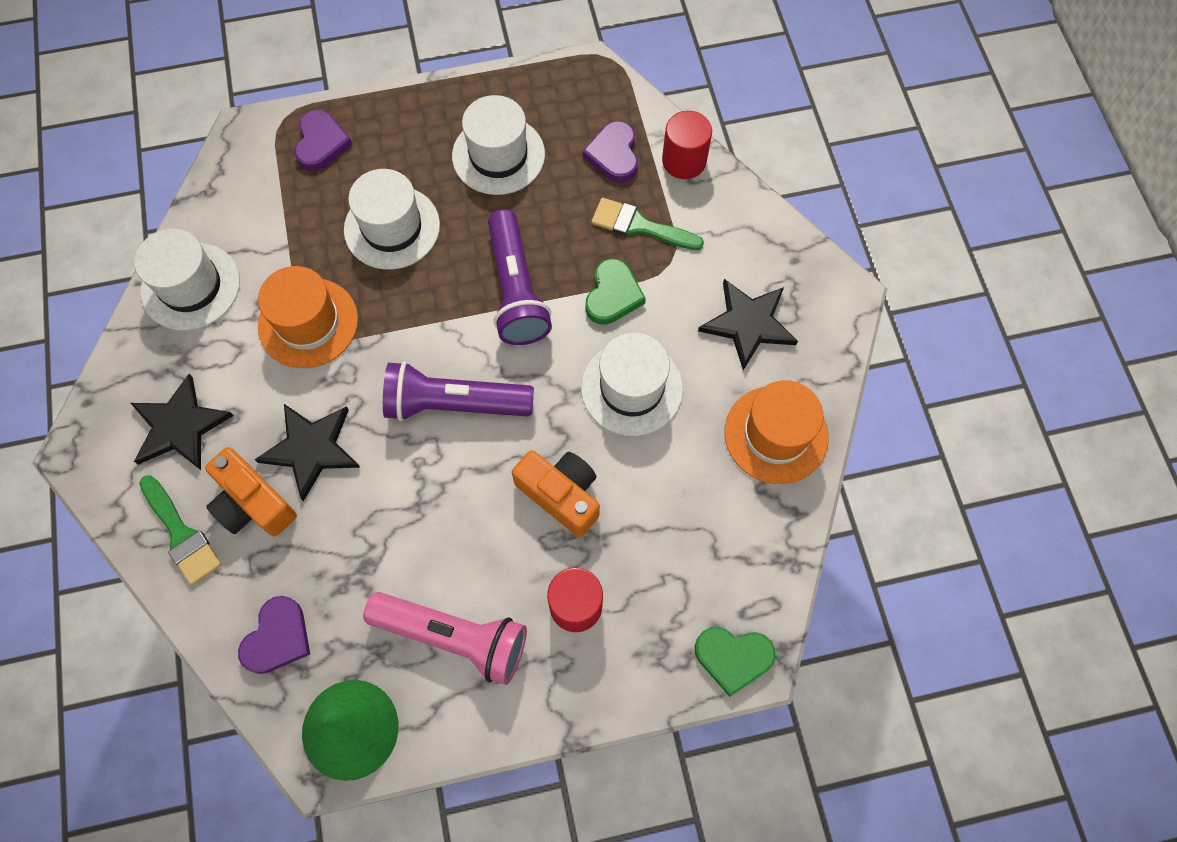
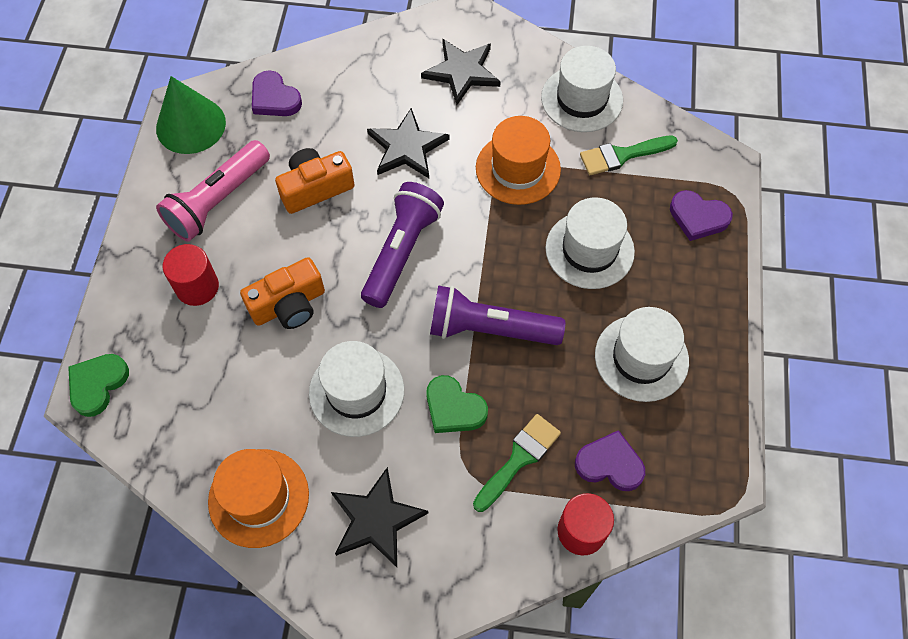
camera: 110 degrees right, 5 degrees down
green brush [139,475,222,585] -> green brush moved to [580,135,678,175]
orange camera [205,447,297,536] -> orange camera moved to [275,148,355,214]

